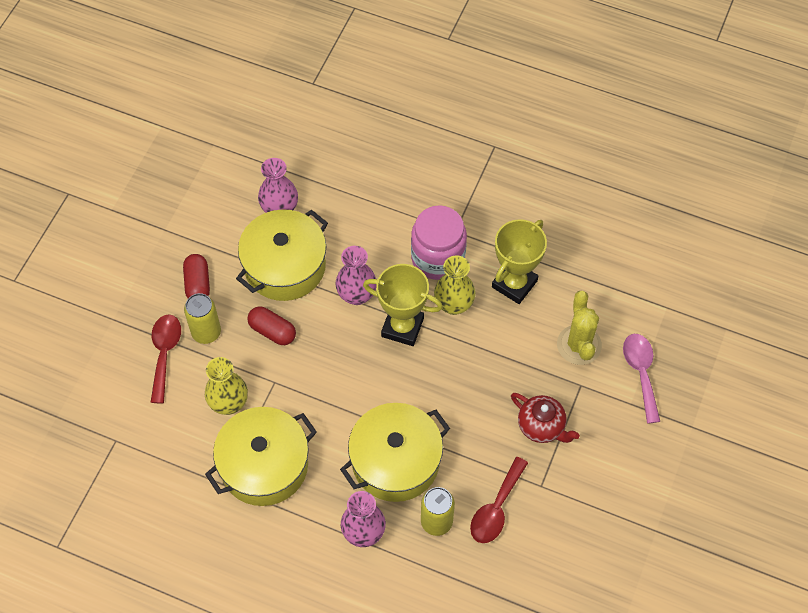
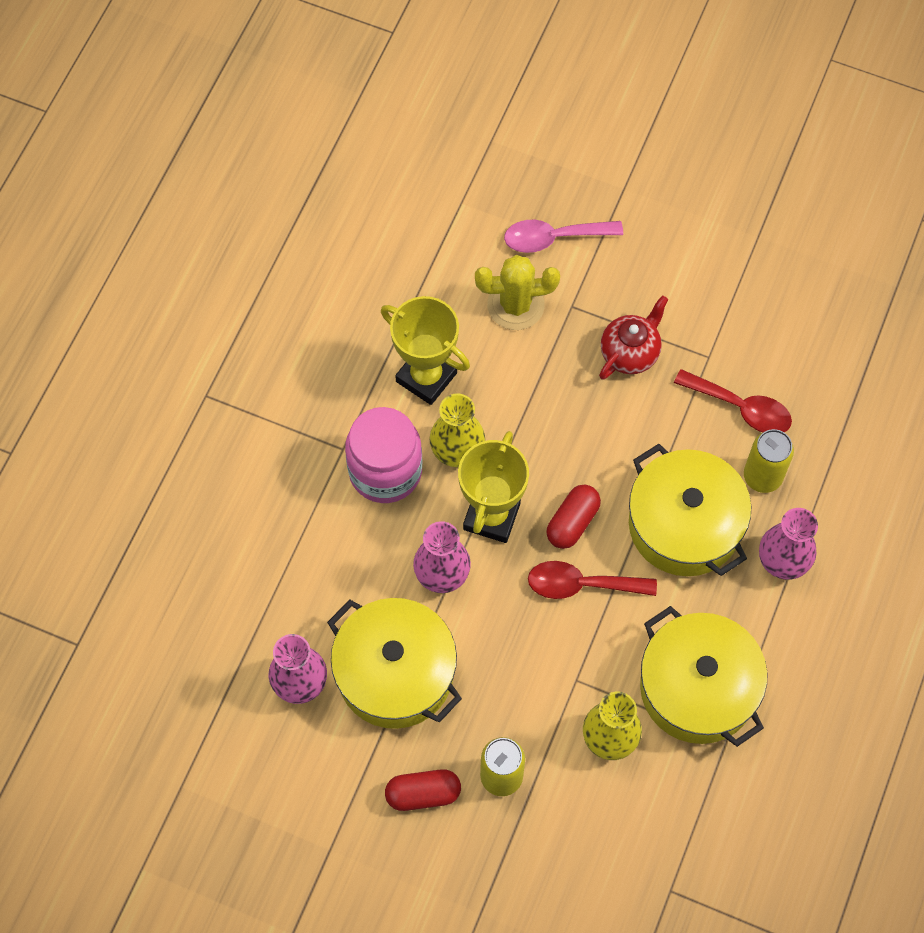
camera: 90 degrees left, 5 degrees up
red spoon [150,314,181,403] -> red spoon moved to [528,561,657,599]
red capsule [247,306,296,345] -> red capsule moved to [546,485,601,549]

